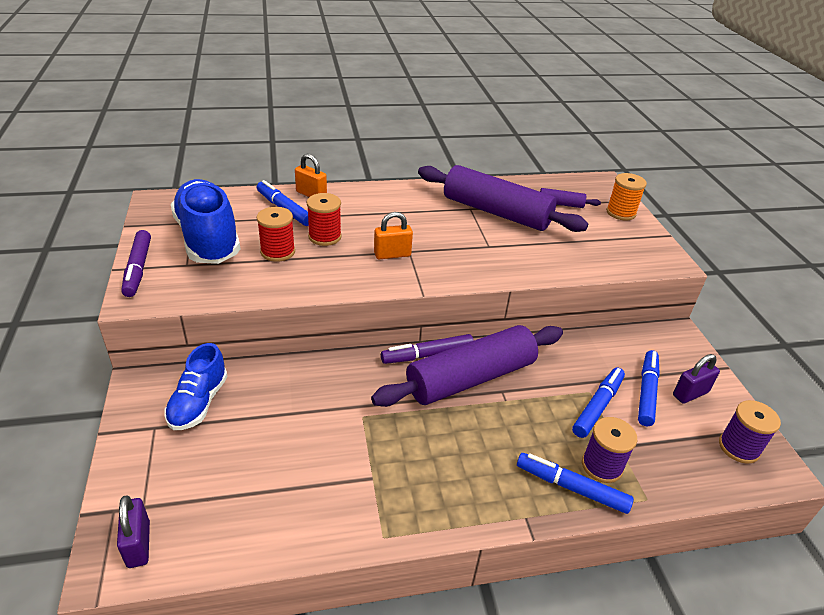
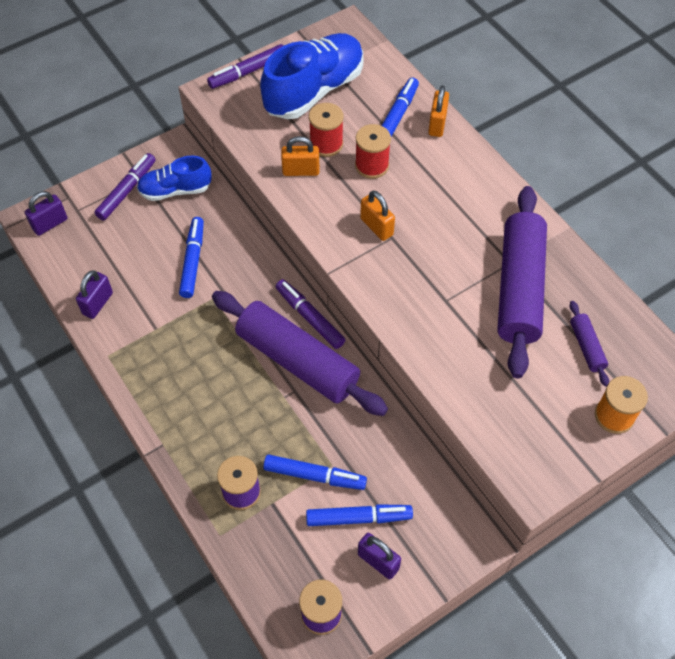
camera: 70 degrees right, 20 degrees up
blue marker [517,453,634,514] -> blue marker moved to [179,217,204,298]
none -> purple padlock [76,270,113,319]
none -> purple marker [94,153,156,220]
none -> orange padlock [281,136,319,176]

